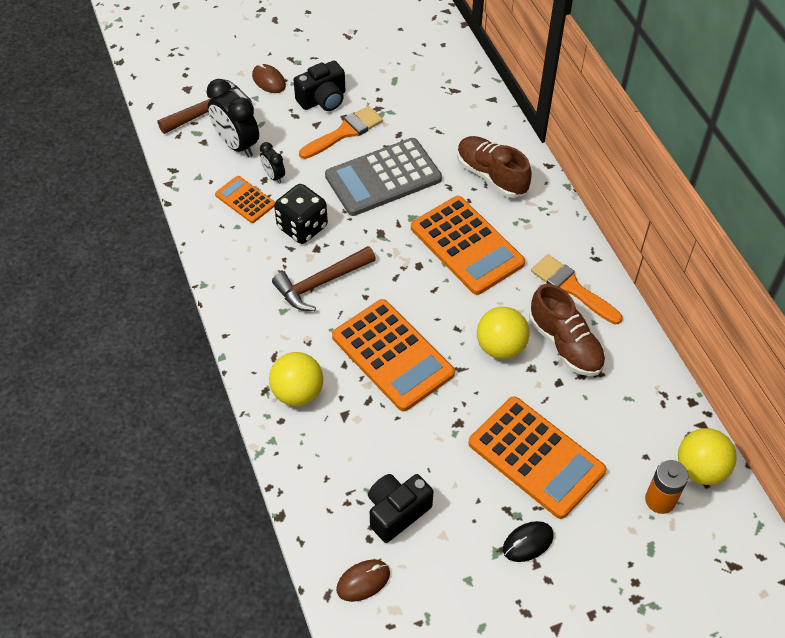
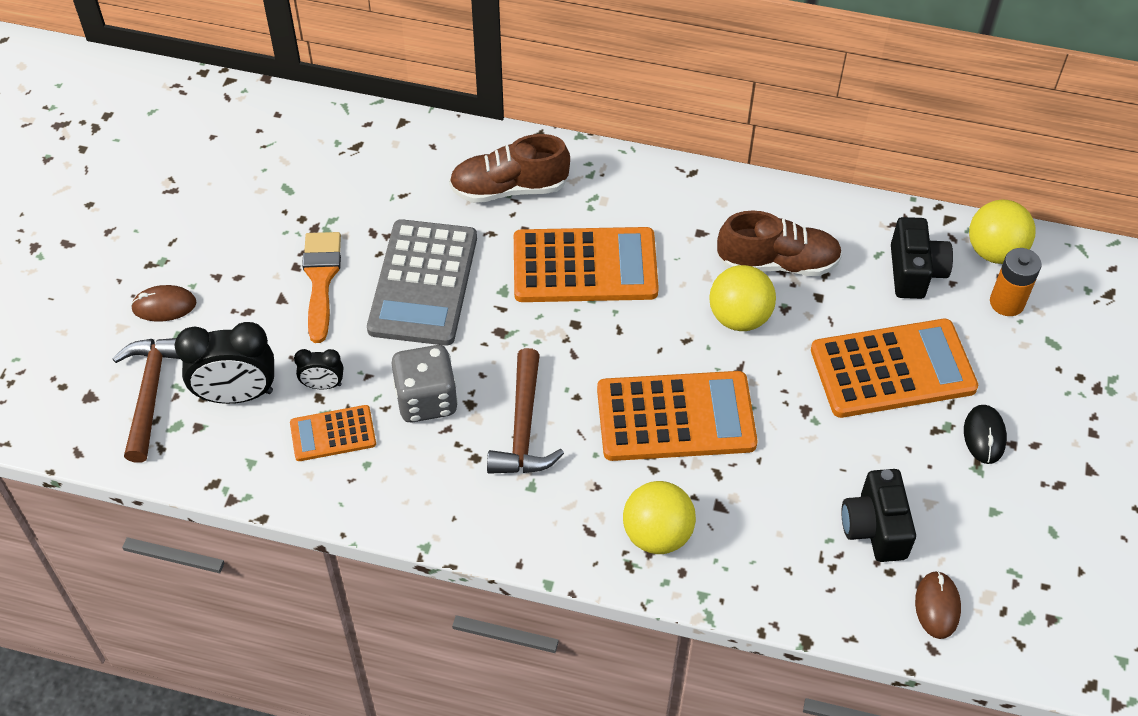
camera: 55 degrees left, 0 degrees up
black dice [274,184,328,244] -> grey dice [391,345,458,422]
black camera [293,61,345,111] -> black camera moved to [891,217,953,299]
orange brush [531,254,623,324] -> none

